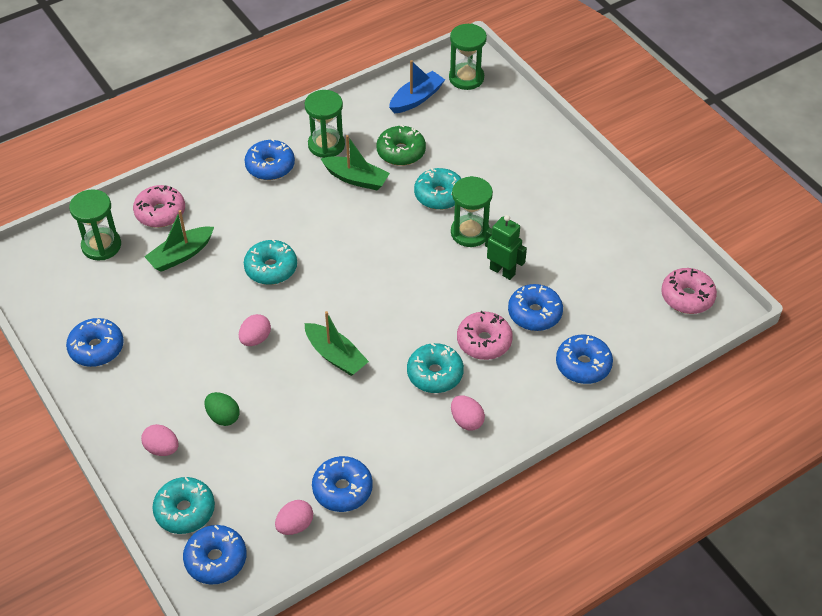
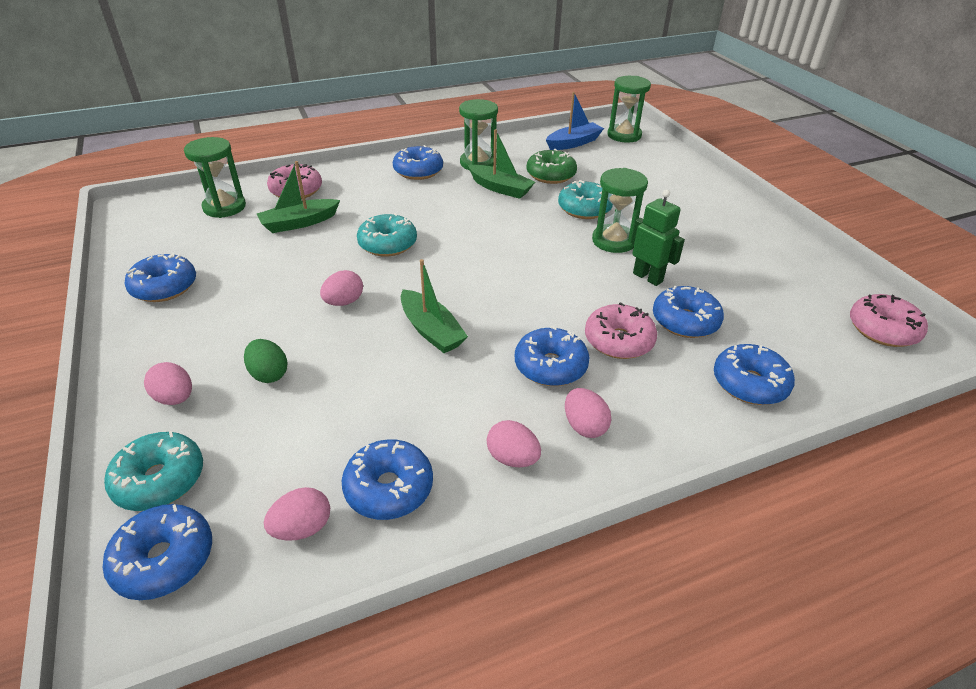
camera: 10 degrees right, 10 degrees down
turquoise donut [407,343,464,393] -> blue donut [515,326,589,386]
none -> pink egg [487,420,541,467]

